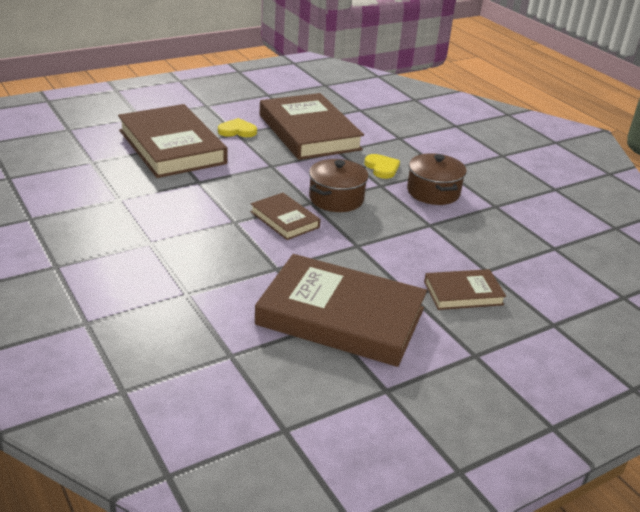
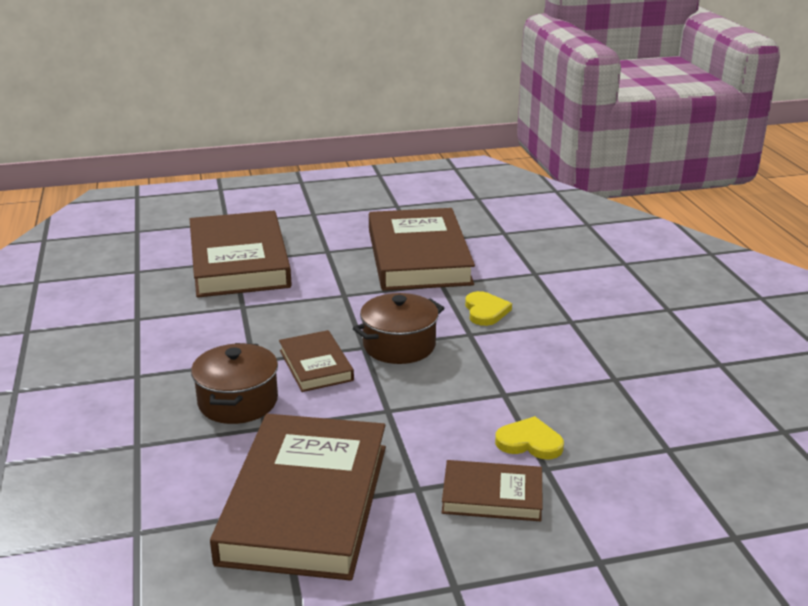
camera: 20 degrees right, 5 degrees down
yellow heart [218,118,257,137] -> yellow heart moved to [495,416,564,459]
brown book [255,254,427,367] -> brown book turned 60 degrees clockwise [210,414,386,581]
brown pot [407,153,467,205] -> brown pot moved to [191,343,278,424]

